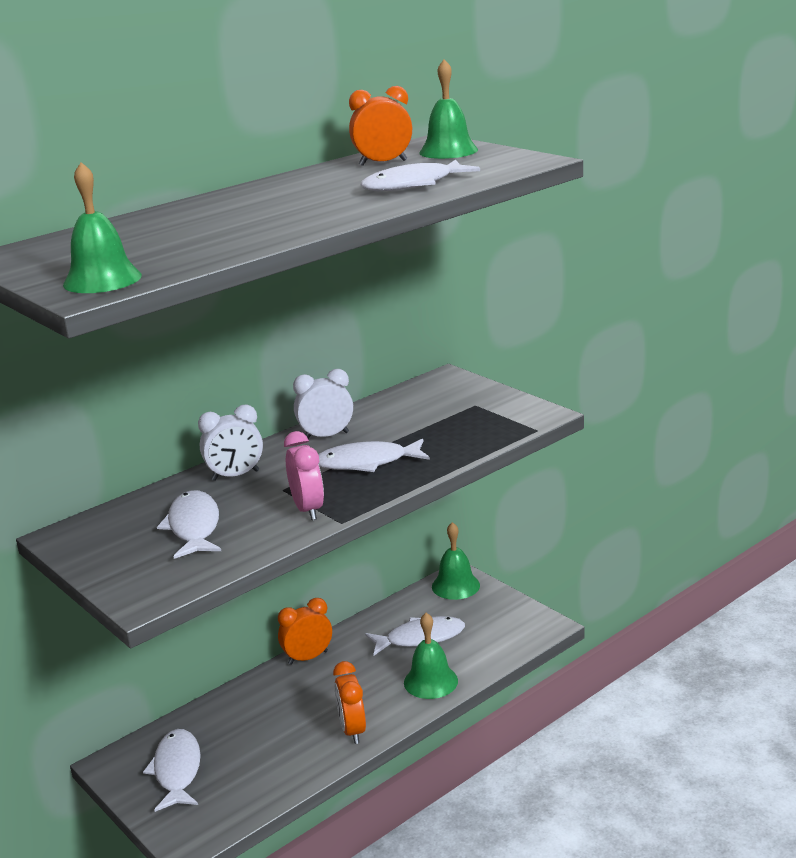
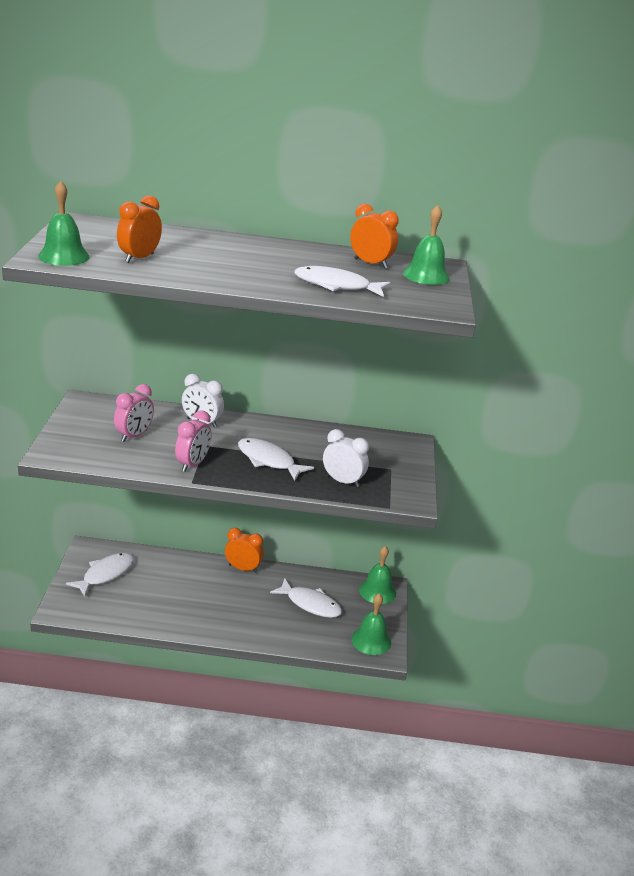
camera: 40 degrees right, 5 degrees up
white fish [157,490,221,559] -> pink clock [114,384,154,442]
white clock [293,369,353,439] -> white clock moved to [323,429,369,487]
orange clock [333,661,366,744] -> orange clock moved to [117,195,162,263]
green bell [404,613,458,699] -> green bell moved to [351,593,391,655]

